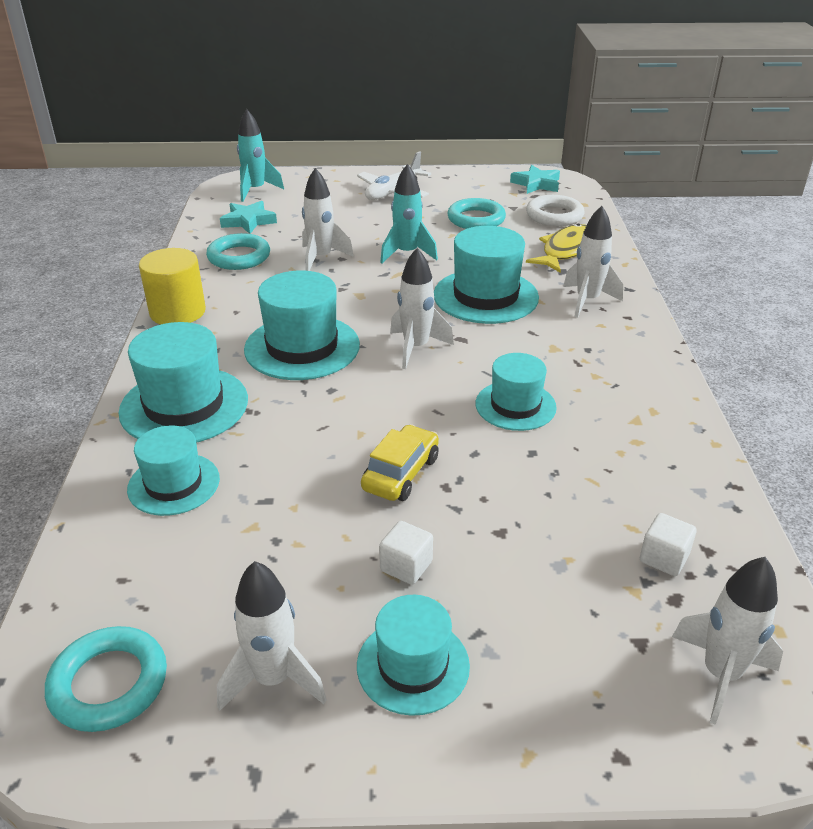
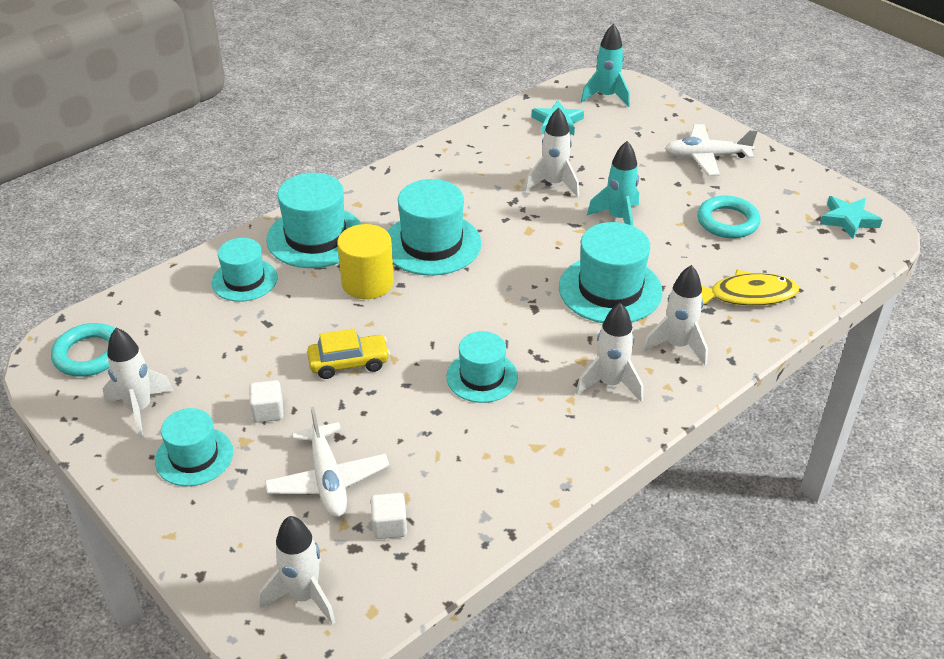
camera: 50 degrees right, 5 degrees up
yellow cylinder [139,248,206,325] -> yellow cylinder moved to [337,224,394,299]
turquoise ring [206,233,270,270] -> none
white rocket [390,248,454,369] -> white rocket moved to [576,303,643,402]
white ring [526,195,585,226] -> none
none -> white plane [265,407,389,517]

